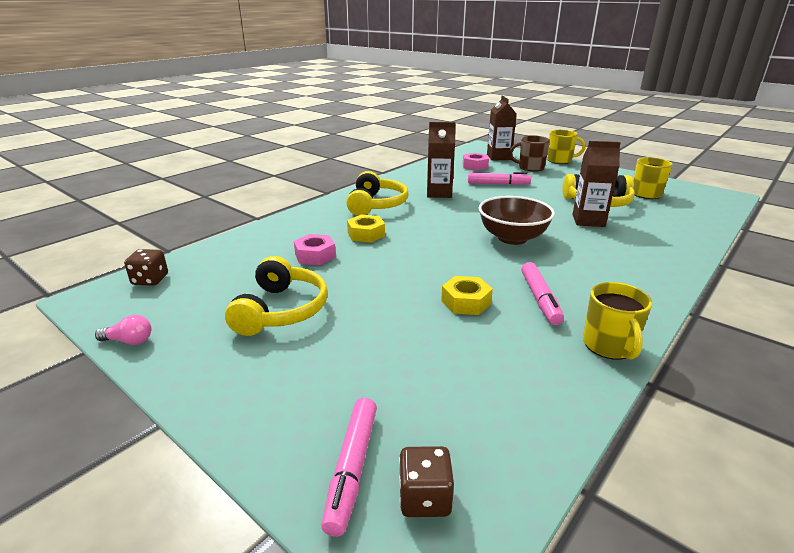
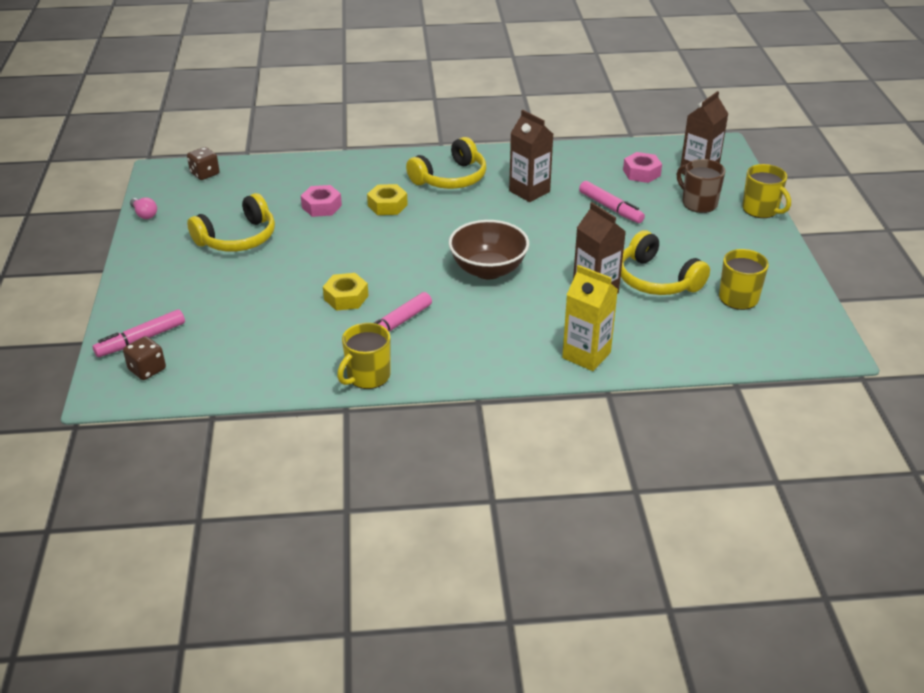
camera: 45 degrees right, 10 degrees up
none -> yellow carton [562,265,618,371]

